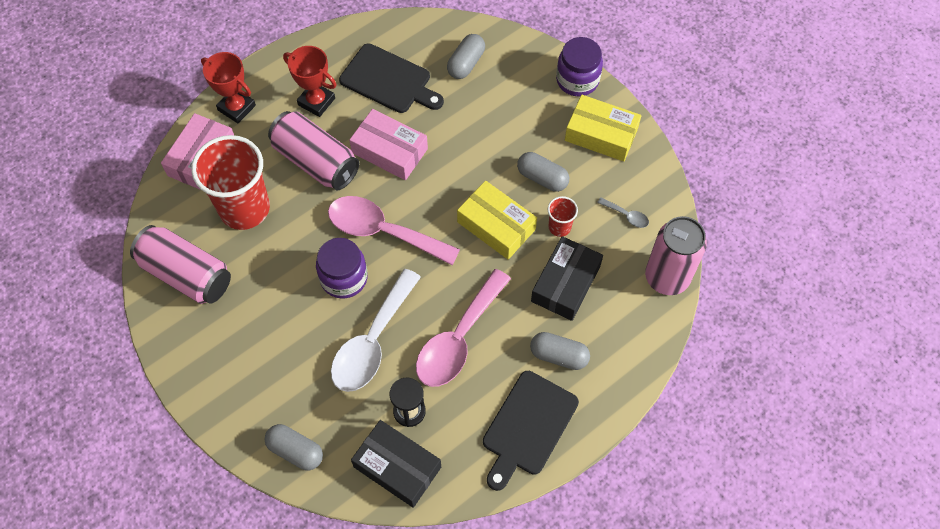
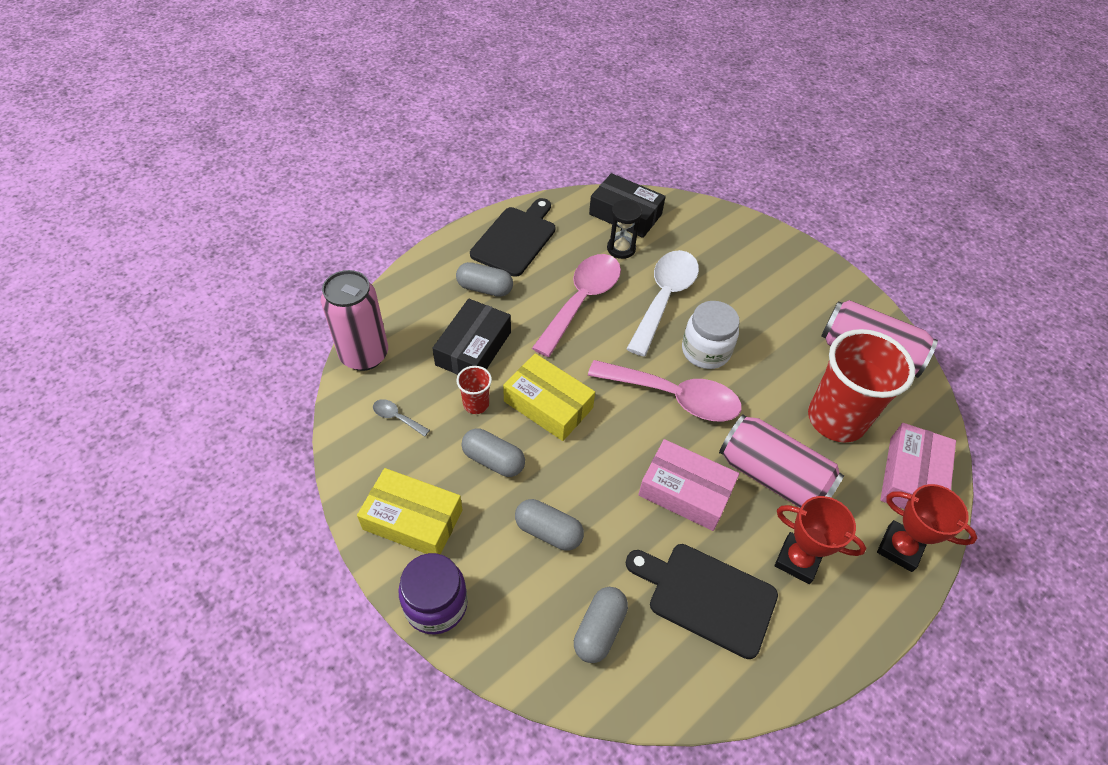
camera: 175 degrees right, 10 degrees down
grey capsule [264,424,323,470] -> grey capsule moved to [515,499,584,551]
purple jar [316,238,368,299] -> white jar [682,301,740,369]

